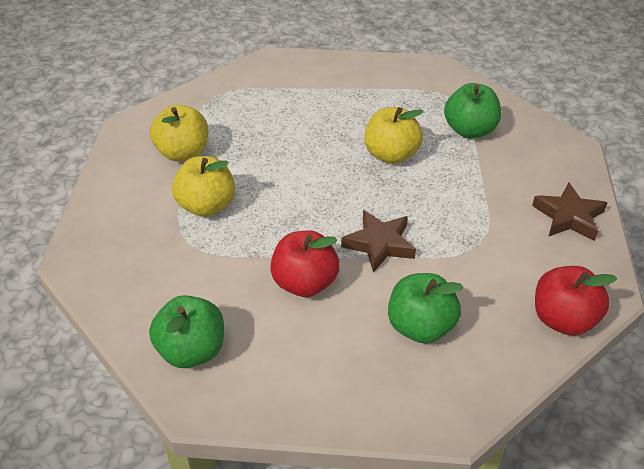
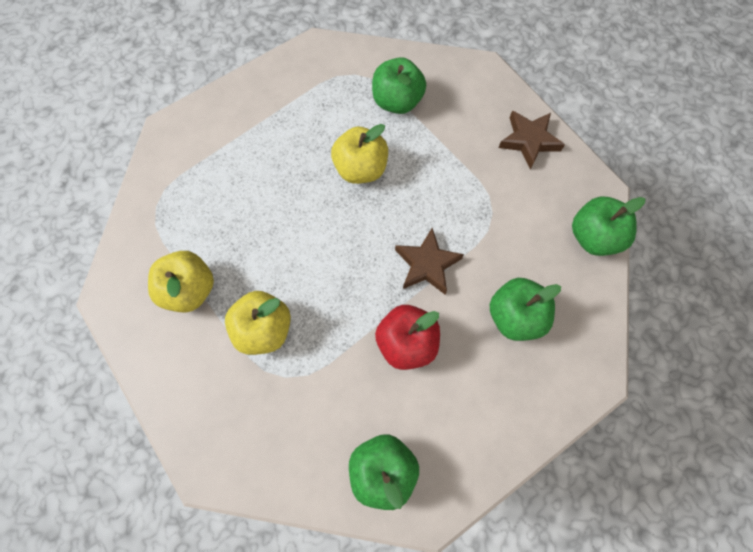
camera: 40 degrees left, 25 degrees up
red apple [535,266,617,336] -> green apple [572,197,646,256]

